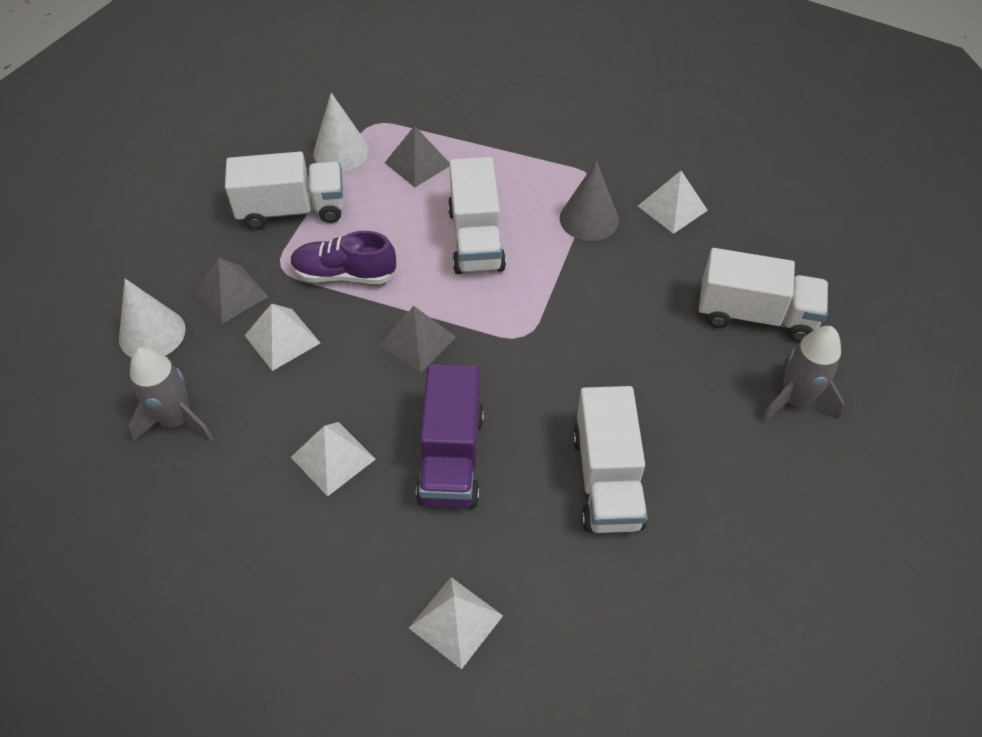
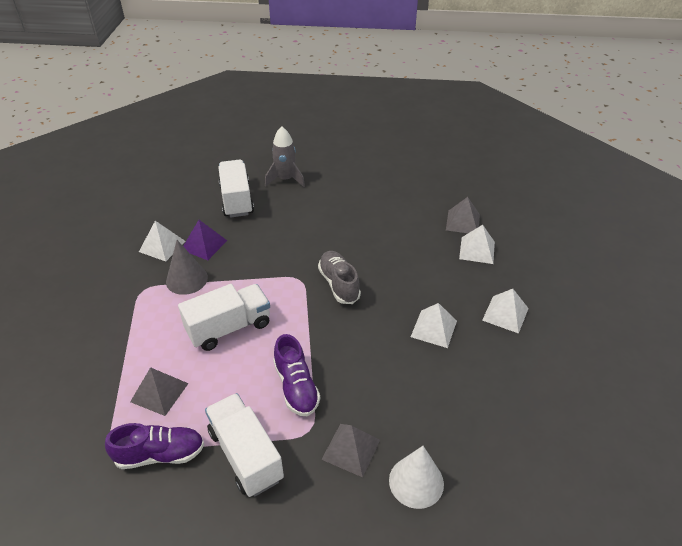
camera: 115 degrees left, 10 degrees down
grey rocket [128,347,214,442] -> none
white pyramid [244,304,320,371] -> white pyramid moved to [482,289,529,334]
white cone [313,93,369,171] -> purple shoe [105,423,205,469]
grey pyramid [378,306,456,373] -> grey pyramid moved to [446,197,480,233]
purple truck [416,364,484,508] -> none
white truck [573,386,647,533] -> none
none -> purple pyramid [183,220,227,260]
none -> grey shoe [318,251,361,304]

